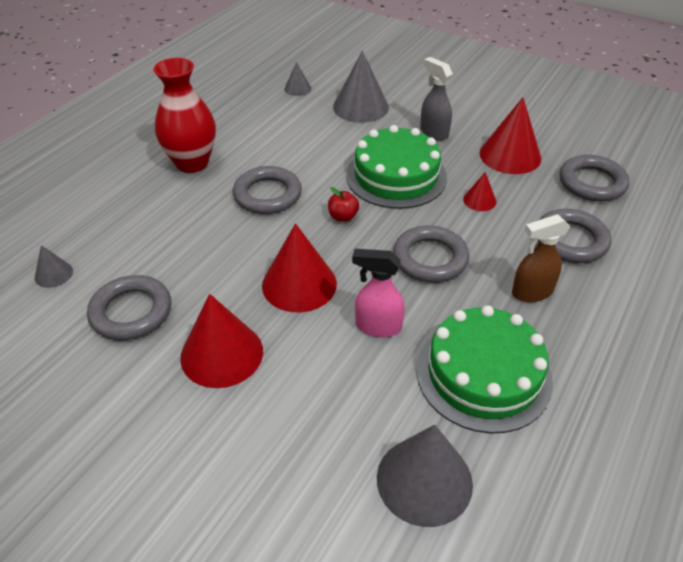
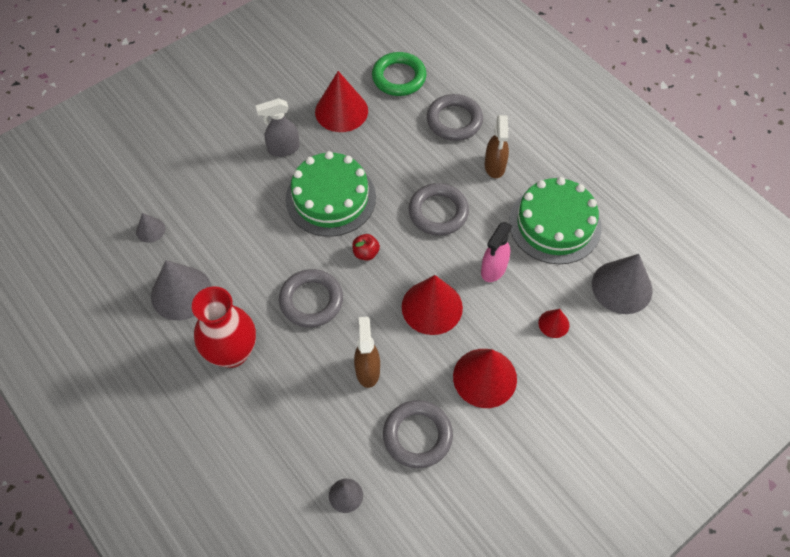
camera: 70 degrees left, 15 degrees up
grey cone [333,51,389,123] -> grey cone moved to [151,260,212,320]
red cone [463,172,496,211] -> red cone moved to [538,309,569,338]
grey ring [560,155,629,202] -> green ring [372,52,427,96]
none -> brown spray bottle [354,317,380,388]

